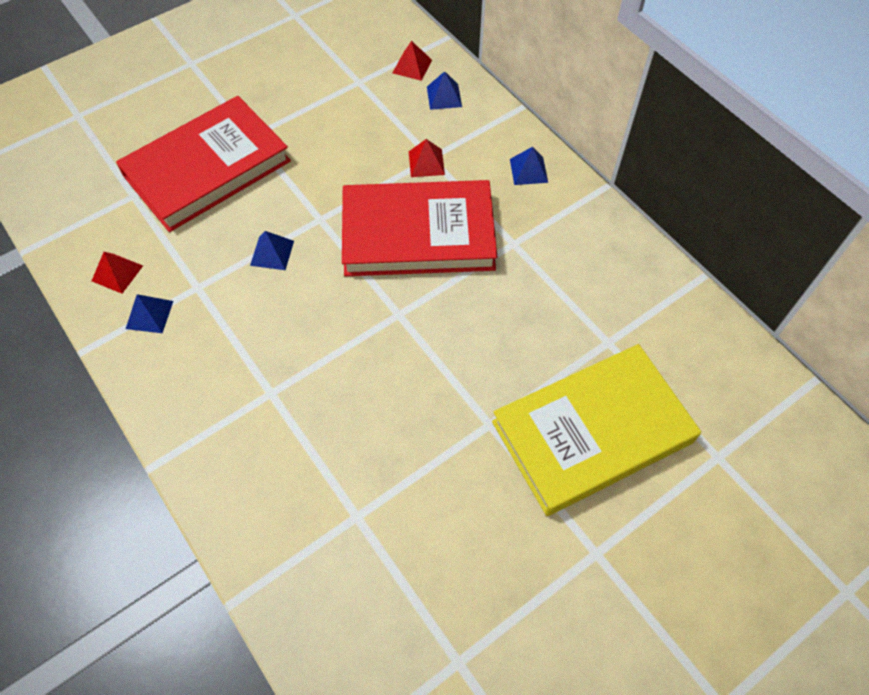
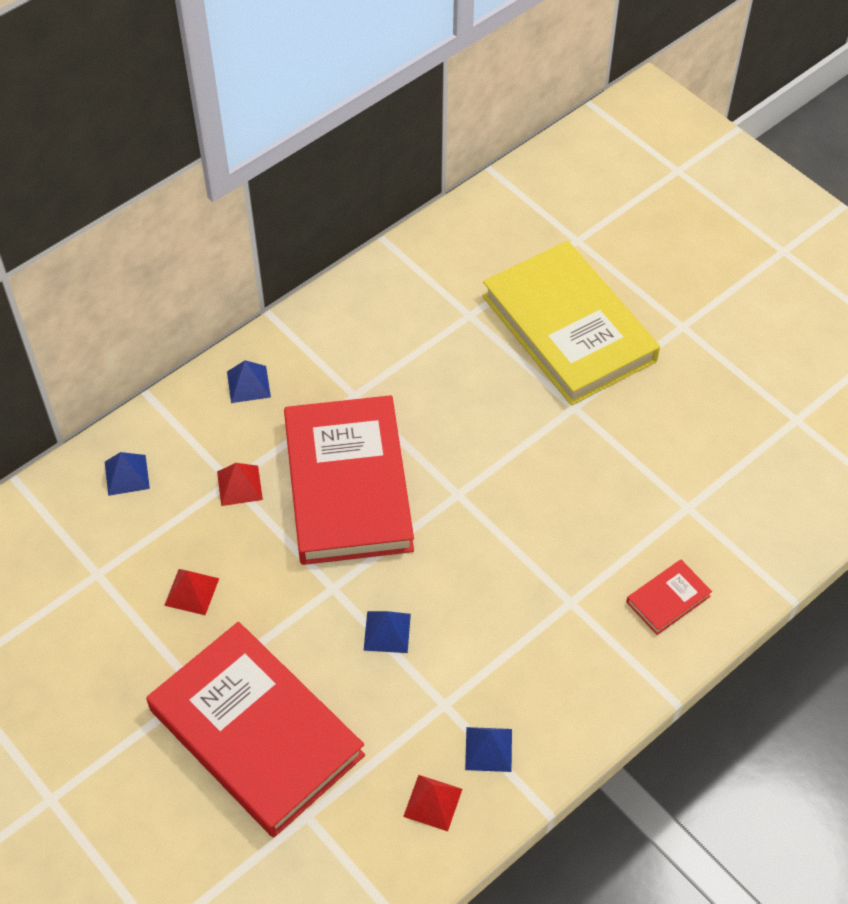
camera: 95 degrees left, 5 degrees down
red pyramid [393,41,432,81] -> red pyramid moved to [164,569,219,615]
none -> red book [626,560,712,635]

